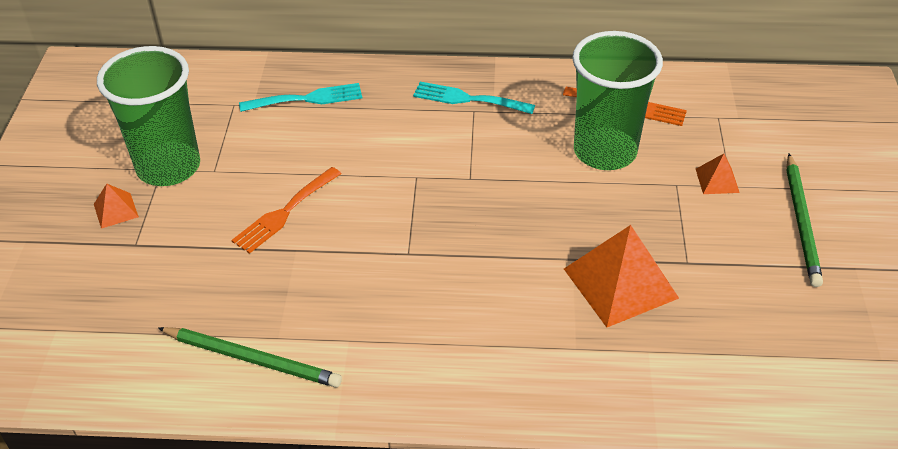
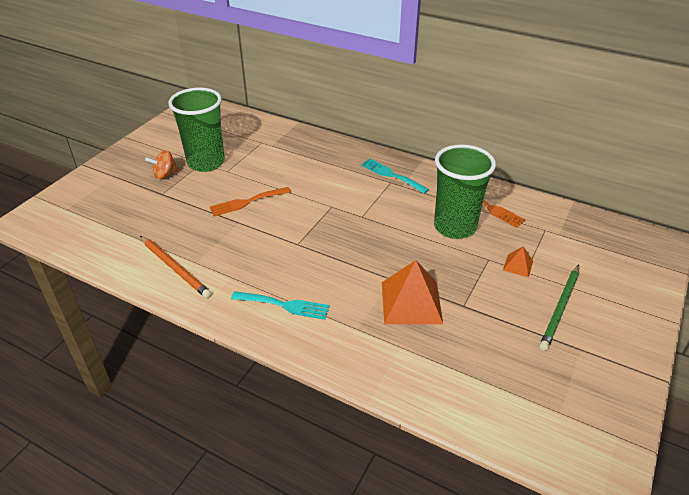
camera: 25 degrees right, 5 degrees down
orange pyramid [94,184,139,229] -> orange spinning top [145,150,180,179]
green pencil [158,327,342,388] -> orange pencil [140,236,212,298]
turquoise fork [239,83,362,112] -> turquoise fork moved to [231,291,330,320]

